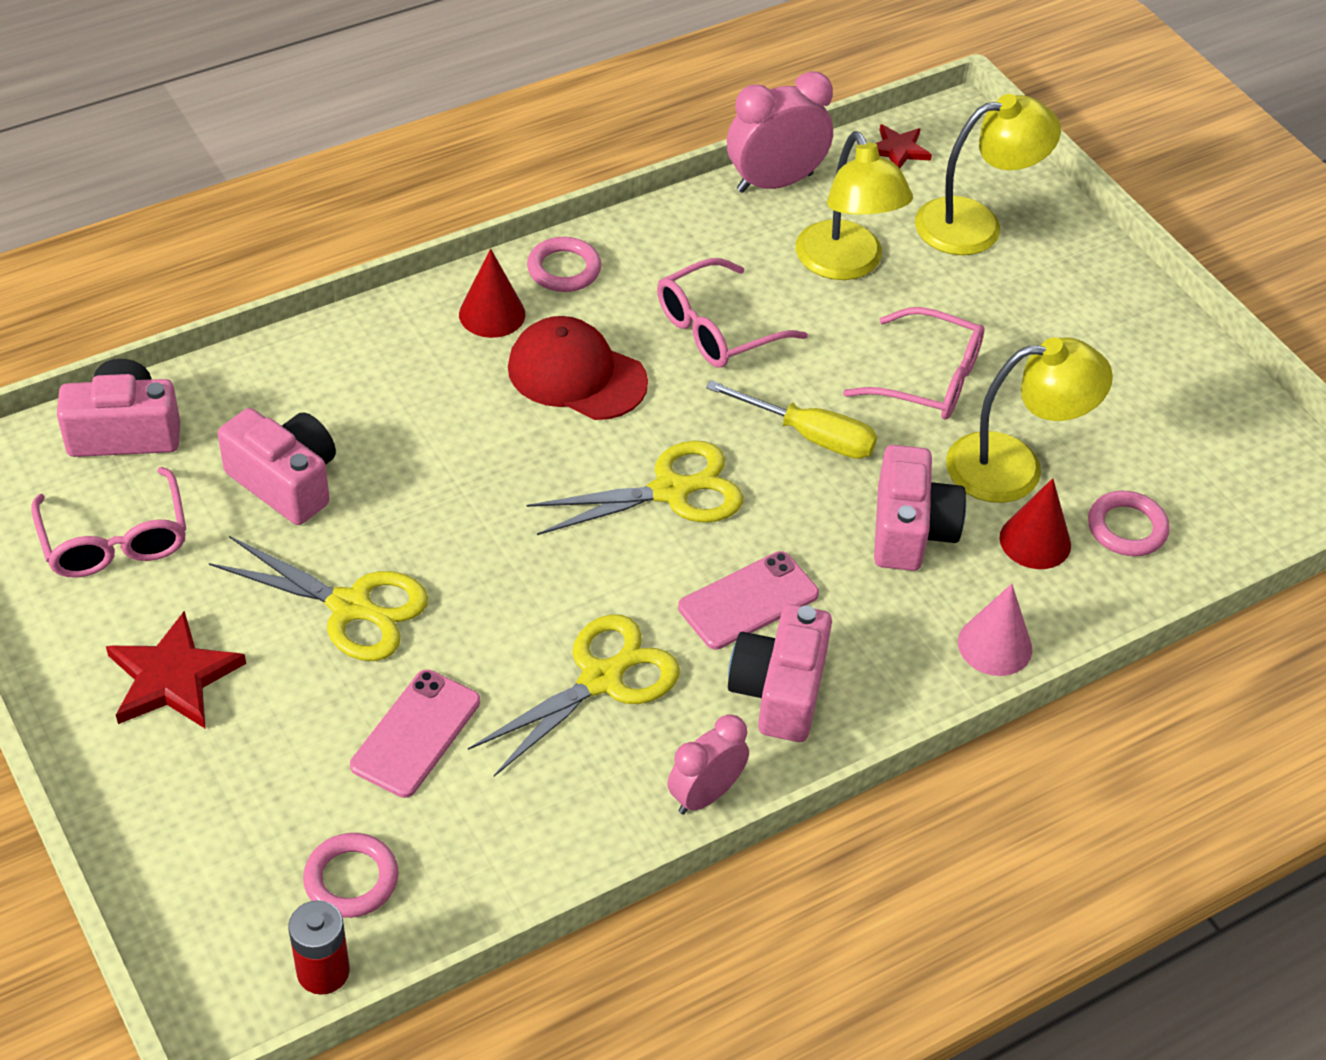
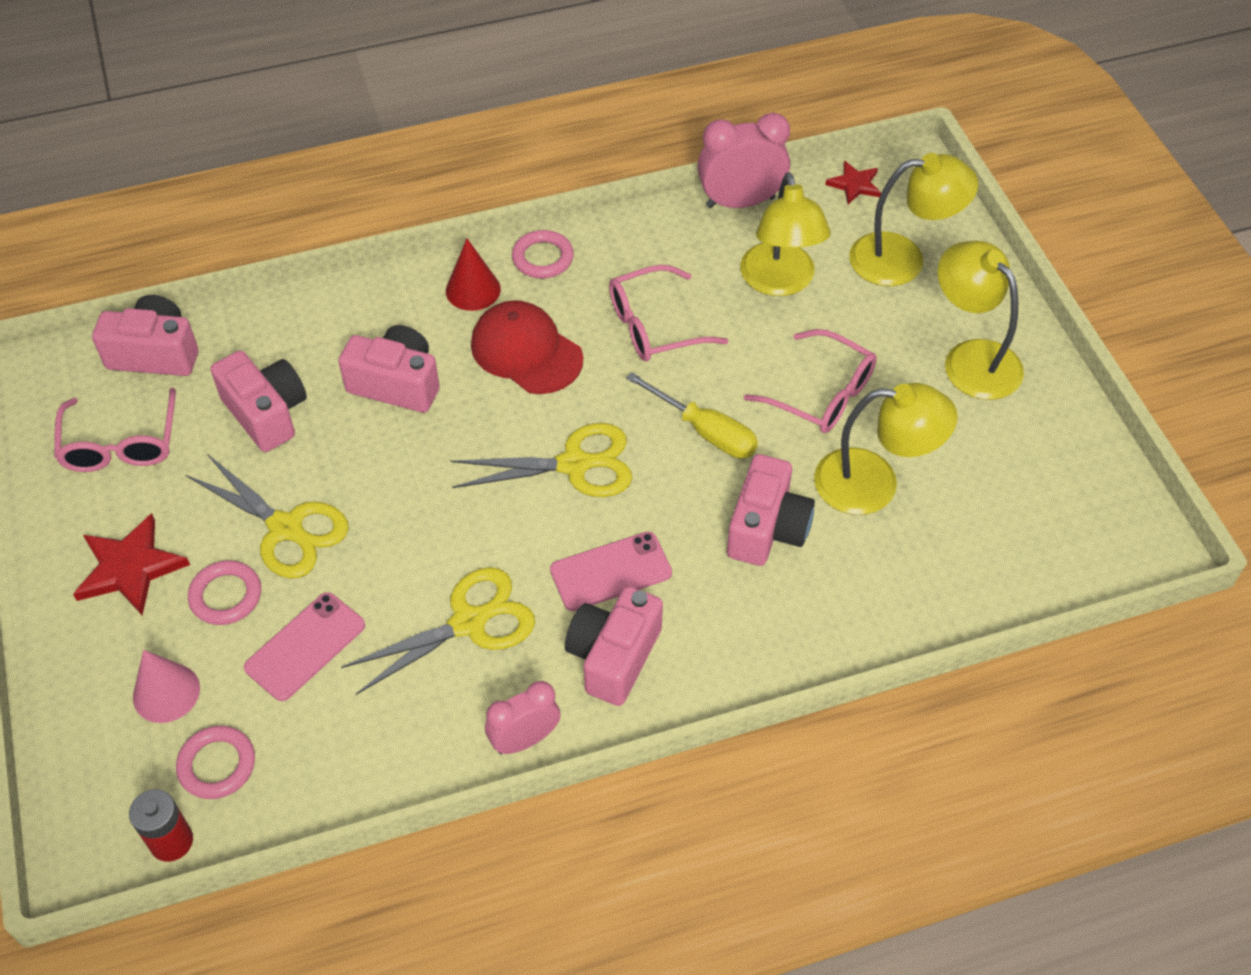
camera: 15 degrees right, 5 degrees up
pink cone [958,584,1032,676] -> pink cone moved to [133,650,200,723]
red cone [999,478,1071,569] -> none
pink ring [1088,491,1170,556] -> pink ring moved to [188,560,261,625]
none -> pink camera [338,325,440,413]
none -> yellow lamp [938,241,1024,400]

